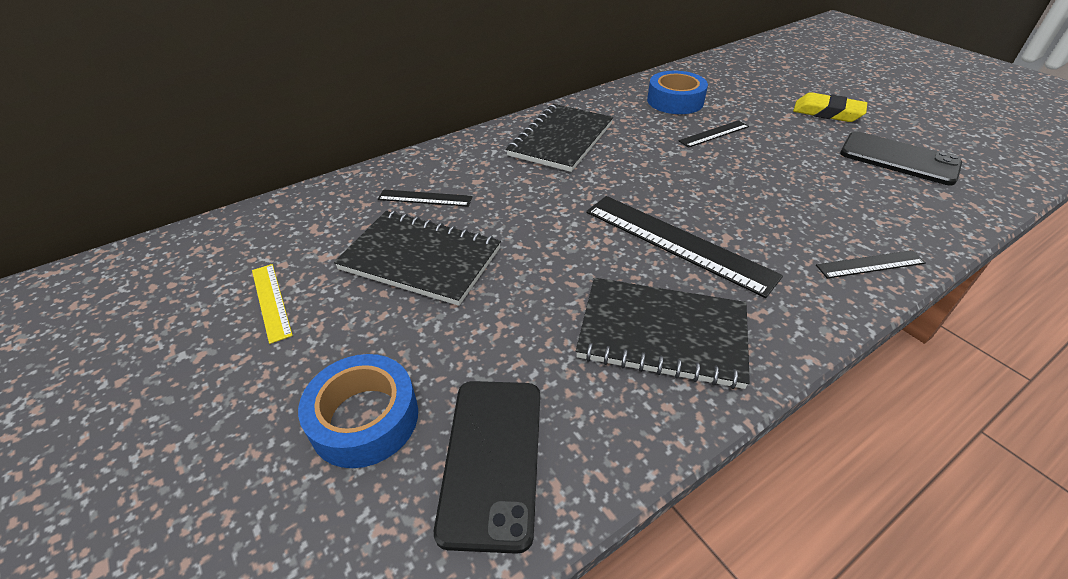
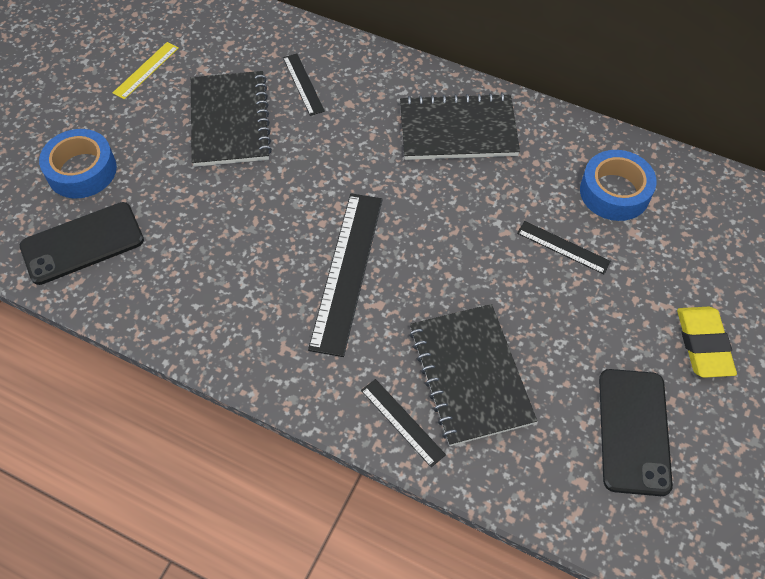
camera: 60 degrees right, 15 degrees up
black notebook [576,278,750,389] -> black notebook moved to [409,304,537,446]

